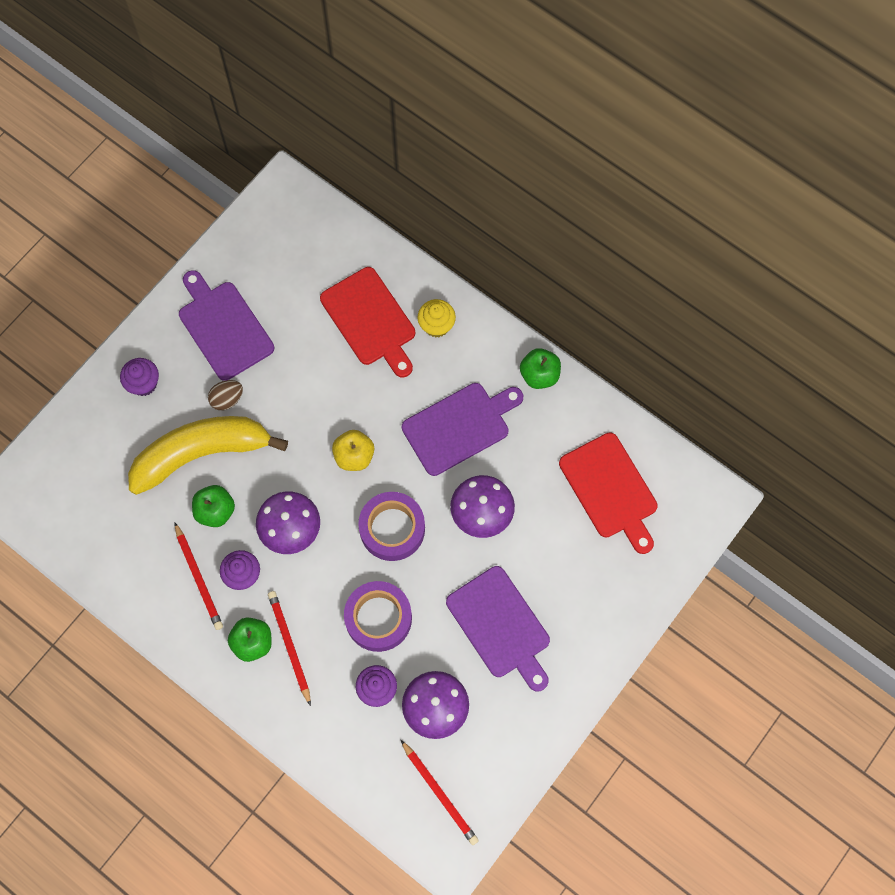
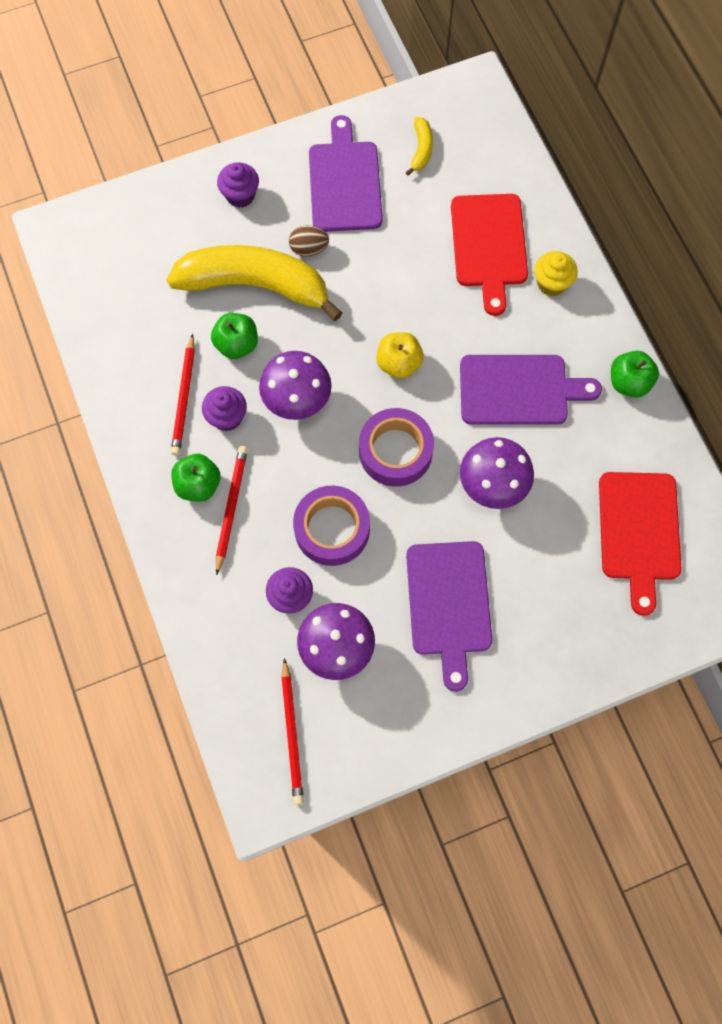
camera: 30 degrees right, 0 degrees up
none -> yellow banana [406,117,433,176]

